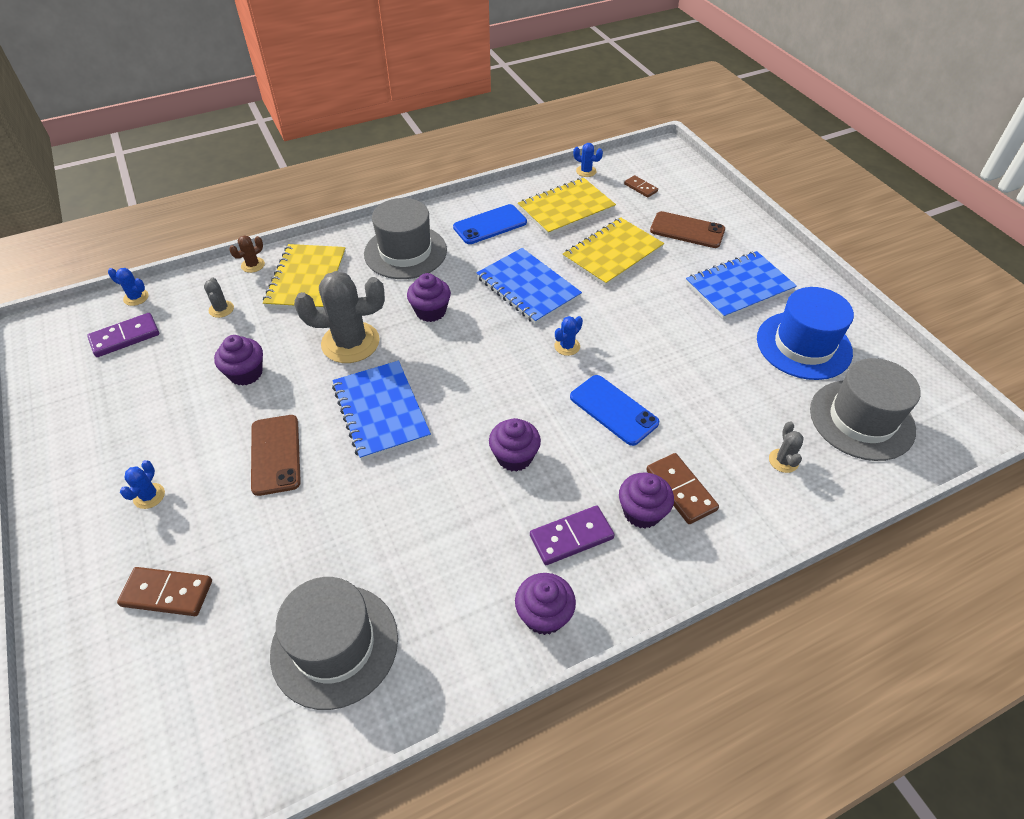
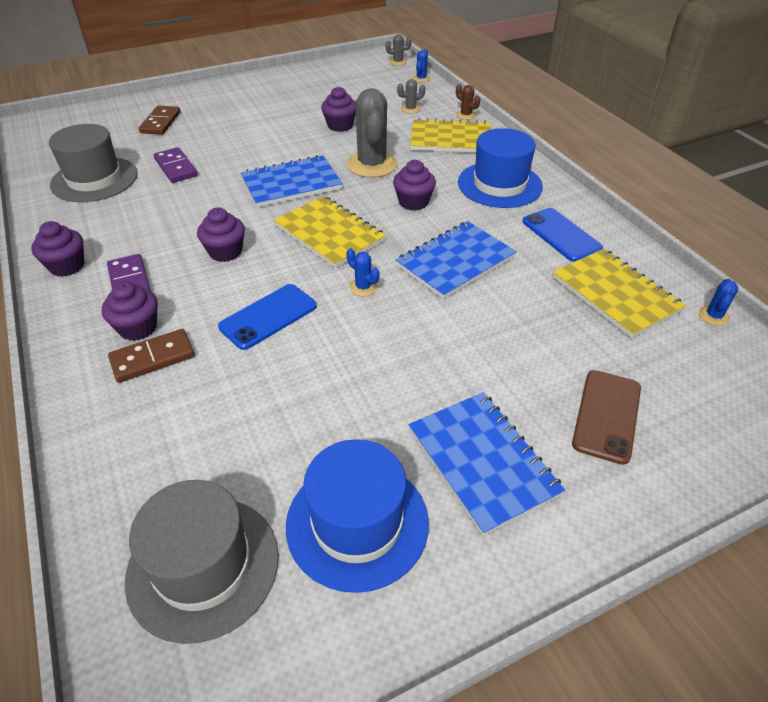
camera: 90 degrees right, 5 degrees down
purple domino [87,313,159,357] -> purple domino moved to [154,147,198,183]
blue cactus [120,460,165,509] -> none
brown phone [251,415,301,496] -> none
grey hat [364,198,447,279] -> blue hat [458,128,543,208]
yellow notebook [563,217,664,286] -> yellow notebook moved to [274,196,386,268]
brown domino [624,175,658,198] -> none
grey cactus [769,421,804,473] -> grey cactus moved to [386,34,411,66]

